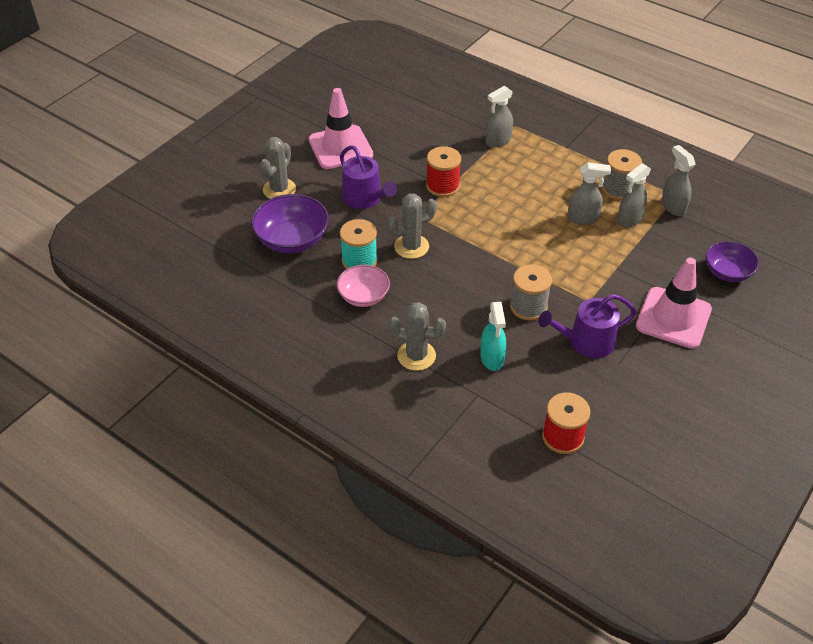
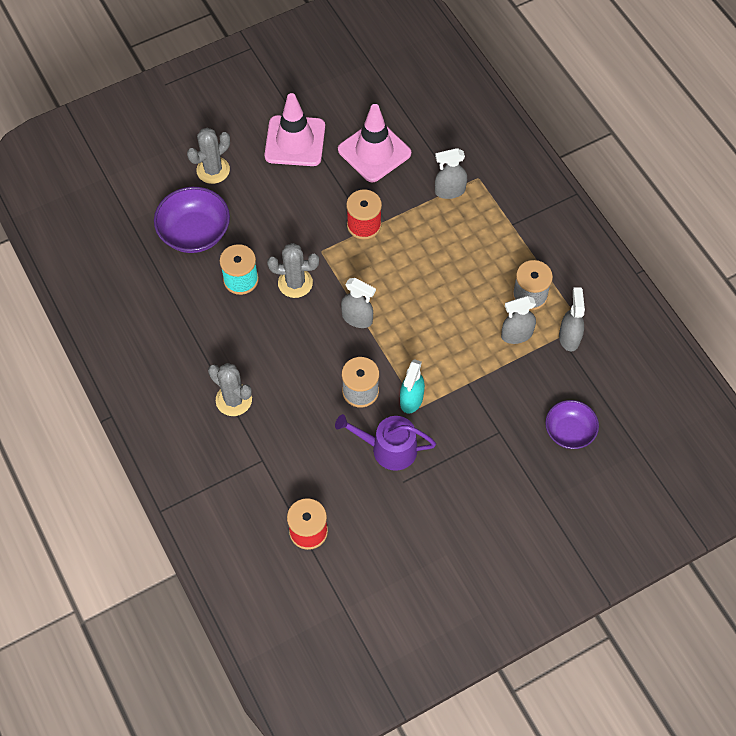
camera: 25 degrees right, 15 degrees up
pink bowl [337,265,390,307] -> none
purple watering can [340,145,397,209] -> none
turquoise spray bottle [480,302,506,371] -> turquoise spray bottle moved to [400,359,425,413]
grey spray bottle [567,163,611,225] -> grey spray bottle moved to [341,278,376,328]
pink traffic cone [636,257,712,349] -> pink traffic cone moved to [338,104,411,182]

